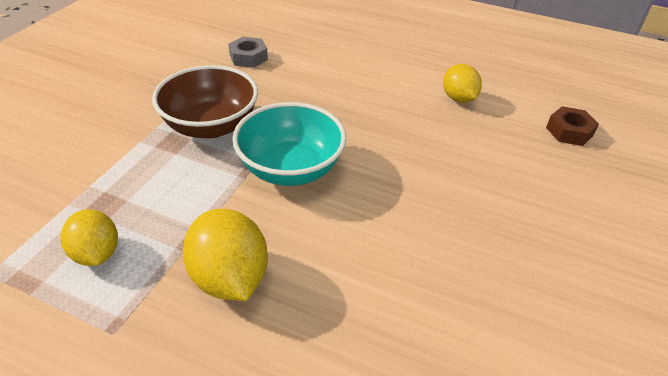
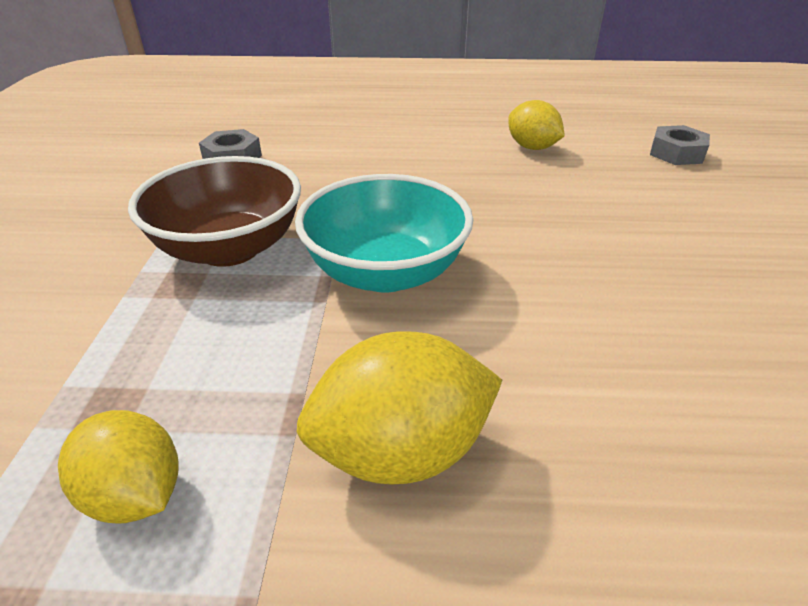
camera: 20 degrees left, 5 degrees down
yellow lemon [183,209,268,301] -> yellow lemon turned 60 degrees counterclockwise [296,332,502,485]
brown nut [546,106,599,146] -> grey nut [650,125,710,165]

